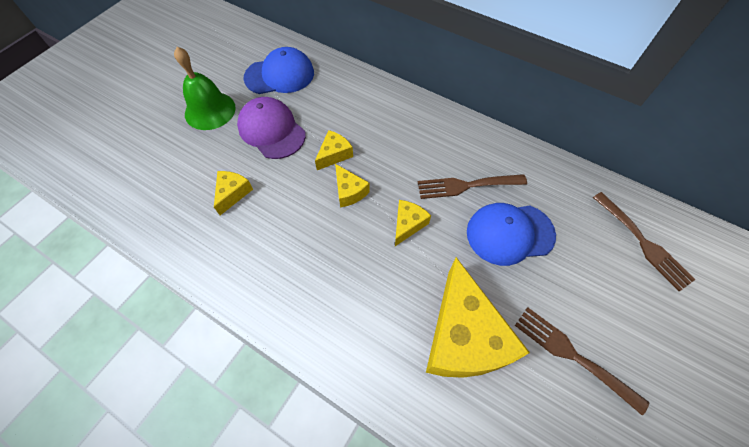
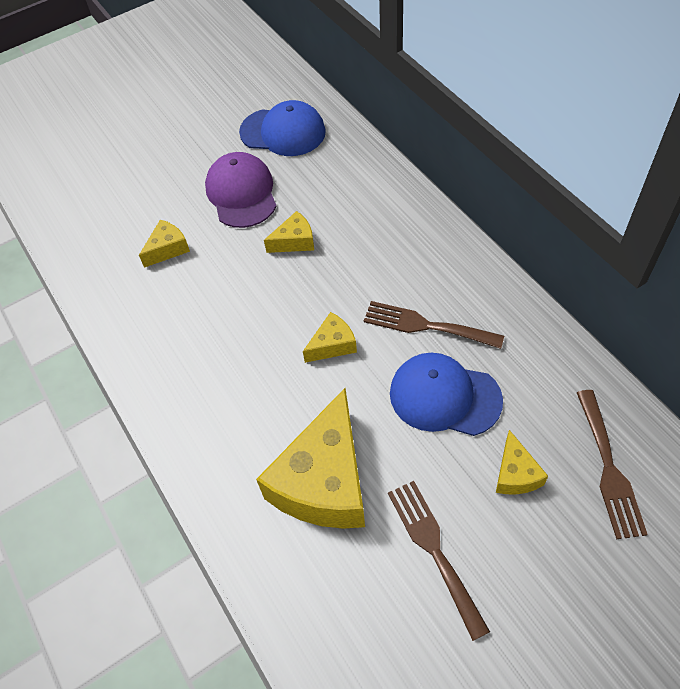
camera: 30 degrees right, 5 degrees down
green bell [174,47,236,130] -> none
yellow cheese [335,164,370,207] -> yellow cheese moved to [496,430,548,494]

